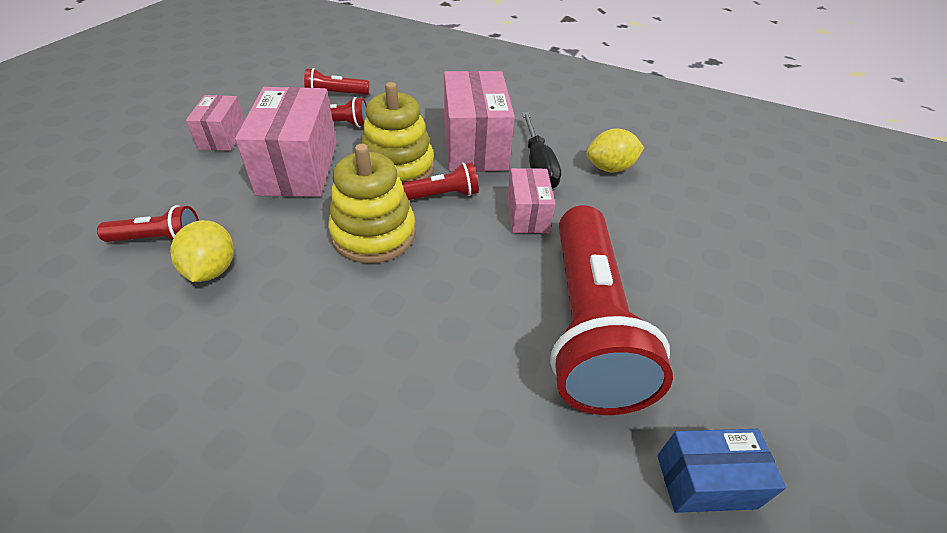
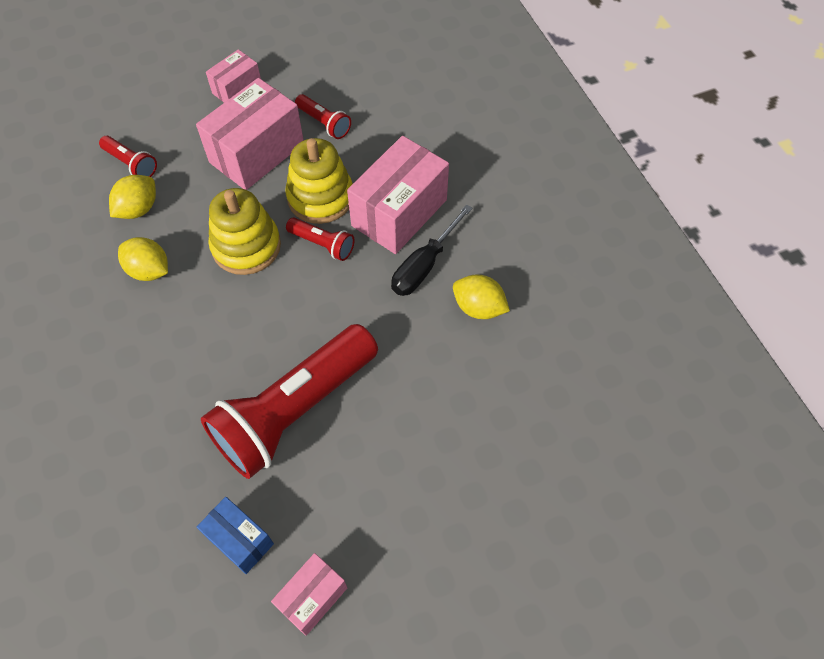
camera: 45 degrees right, 15 degrees up
red flashlight [304,68,369,95] -> none
pink box [507,168,555,233] -> pink box moved to [271,553,347,636]
none -> yellow lemon [118,237,168,281]

